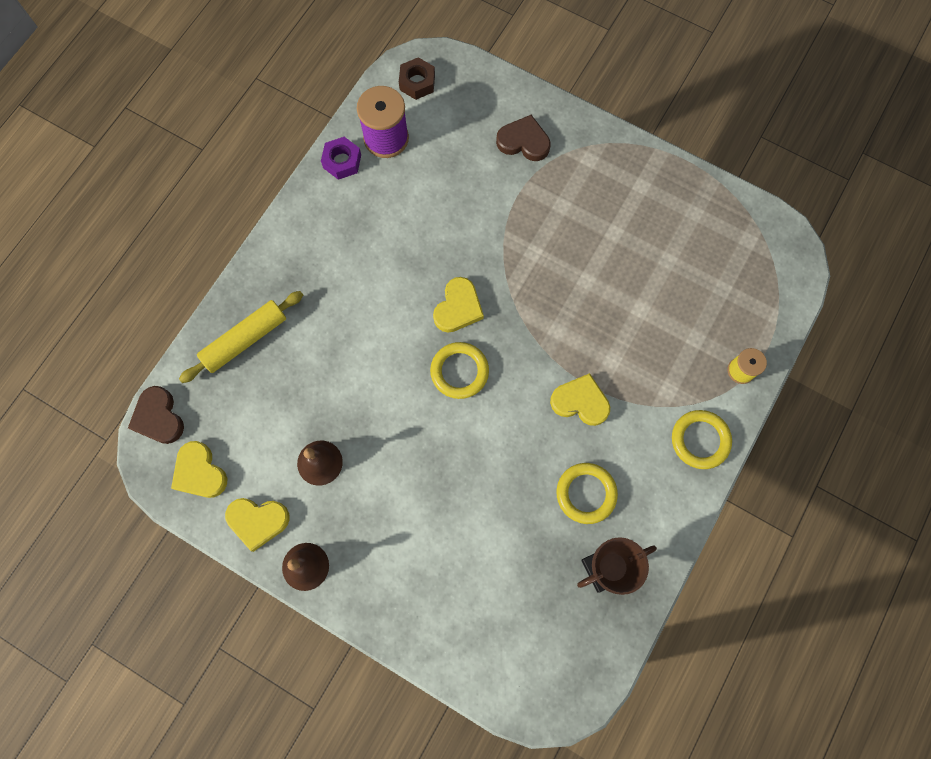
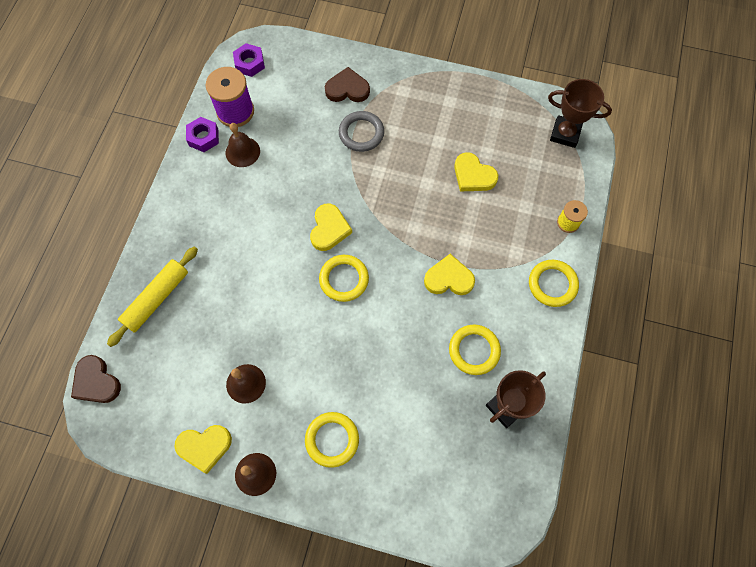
camera: 15 degrees left, 5 degrees down
yellow heart [171,441,227,498] -> yellow heart moved to [454,152,498,191]
brown nut [399,57,435,100] -> purple nut [233,43,265,77]
none -> brown bell [226,123,260,167]
none -> yellow ring [305,412,359,468]
none -> grey ring [339,111,384,152]
none -> brown trophy [548,79,612,148]

